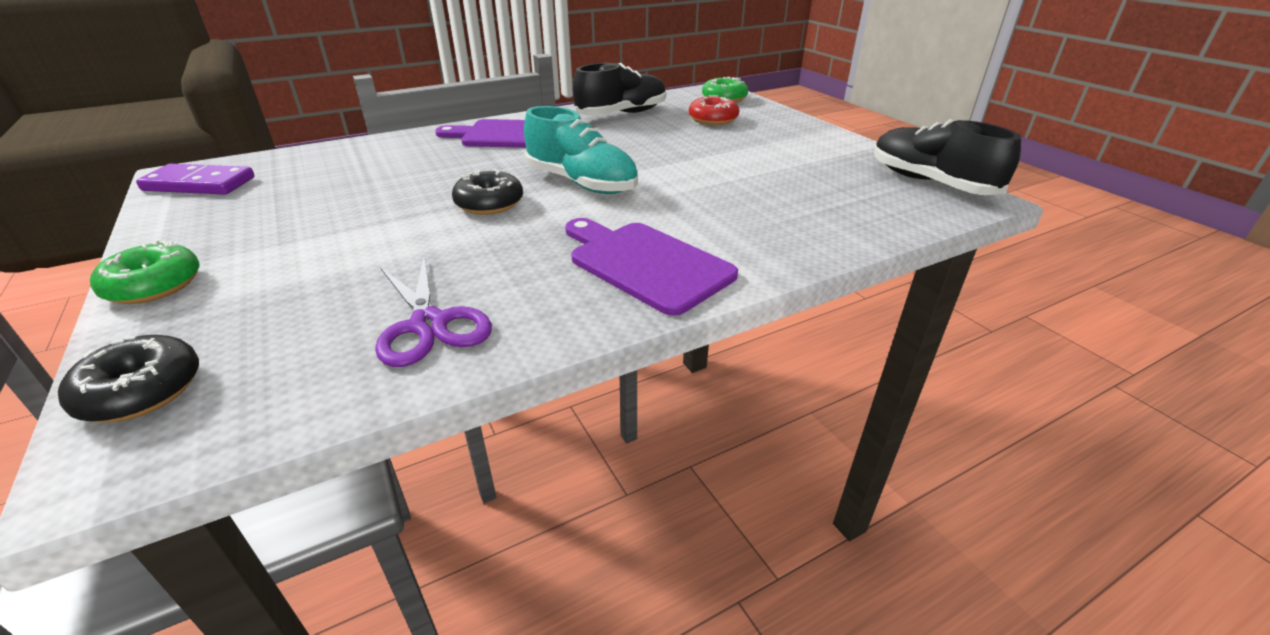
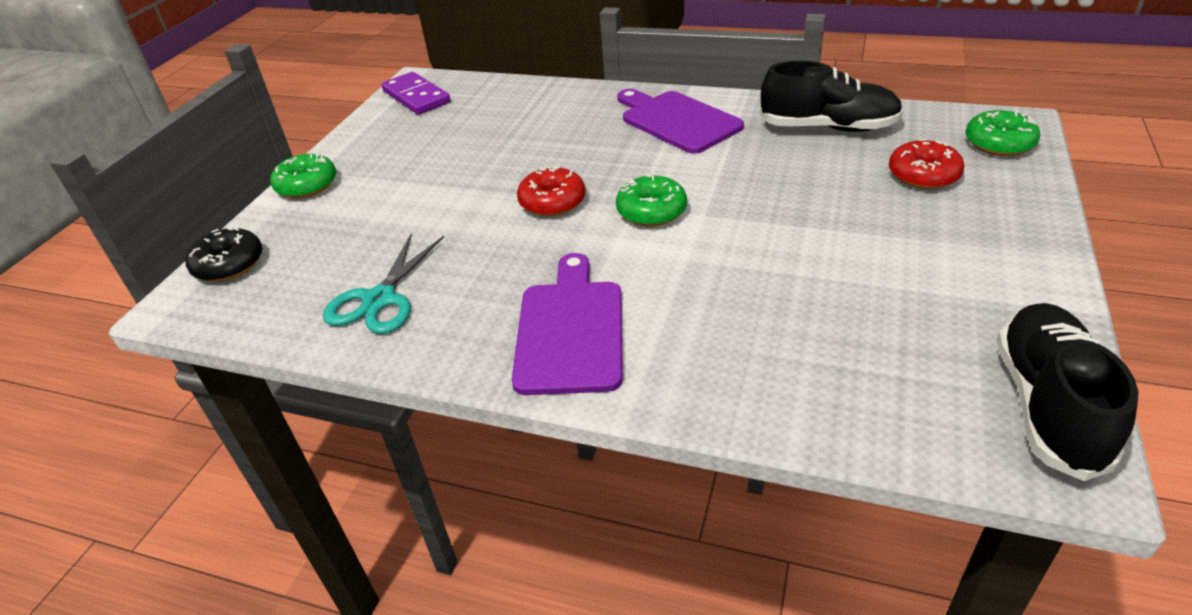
camera: 50 degrees right, 5 degrees up
purple scissors [375,256,492,367] -> turquoise scissors [323,234,444,334]
black donut [452,169,523,215] -> red donut [517,166,586,216]
turquoise shoe [524,106,638,194] -> green donut [616,174,687,226]

